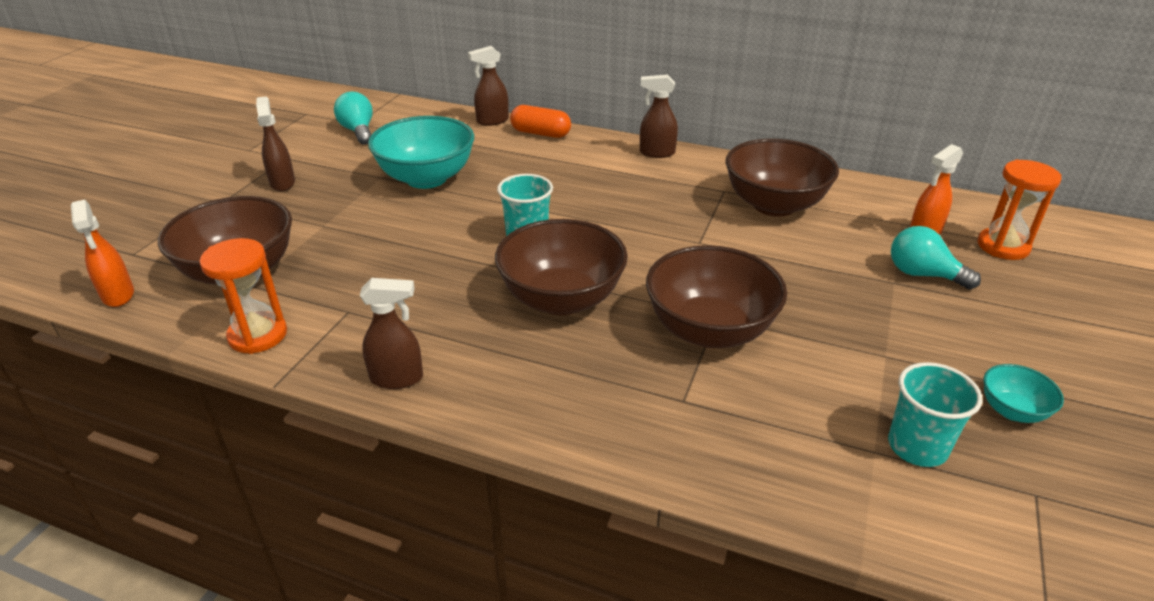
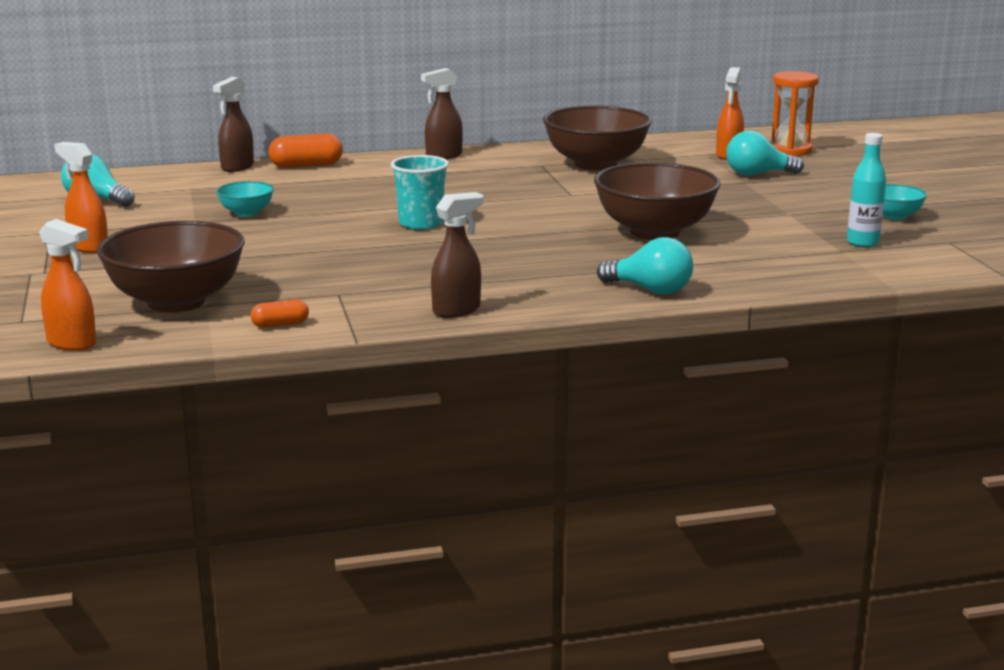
camera: 35 degrees left, 15 degrees down
orange hourglass [200,238,287,354] -> orange capsule [251,299,309,328]
brown spray bottle [256,96,295,191] -> orange spray bottle [54,142,108,253]
turquoise bowl [368,116,474,189] -> turquoise bowl [216,181,274,217], size x0.48
brown bowl [495,219,628,315] -> none
turquoise cup [888,362,982,467] -> turquoise bottle [847,133,886,247]
none -> turquoise light bulb [597,237,693,294]

